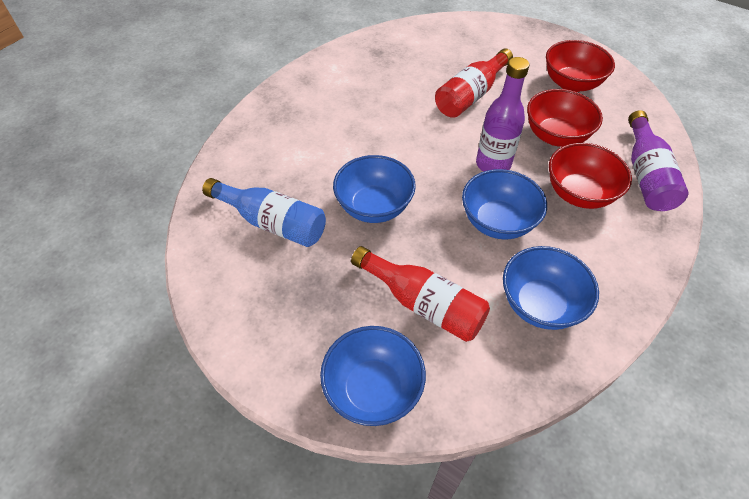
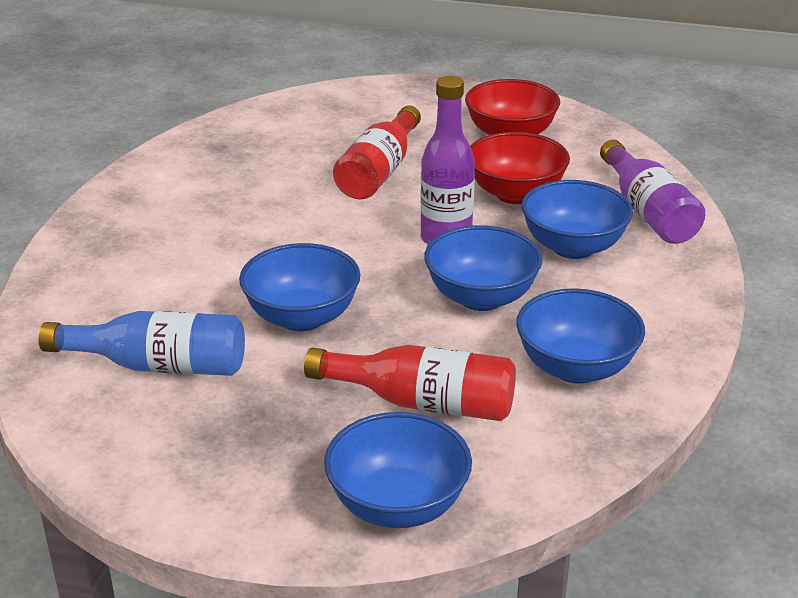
camera: 20 degrees left, 20 degrees down
red bowl [549,143,632,209] -> blue bowl [521,180,633,259]

